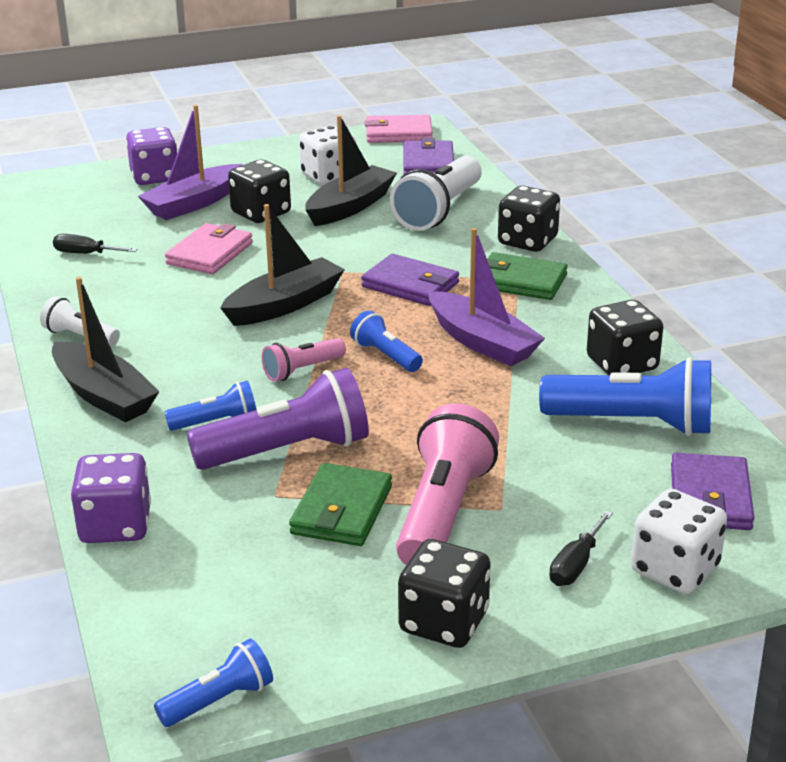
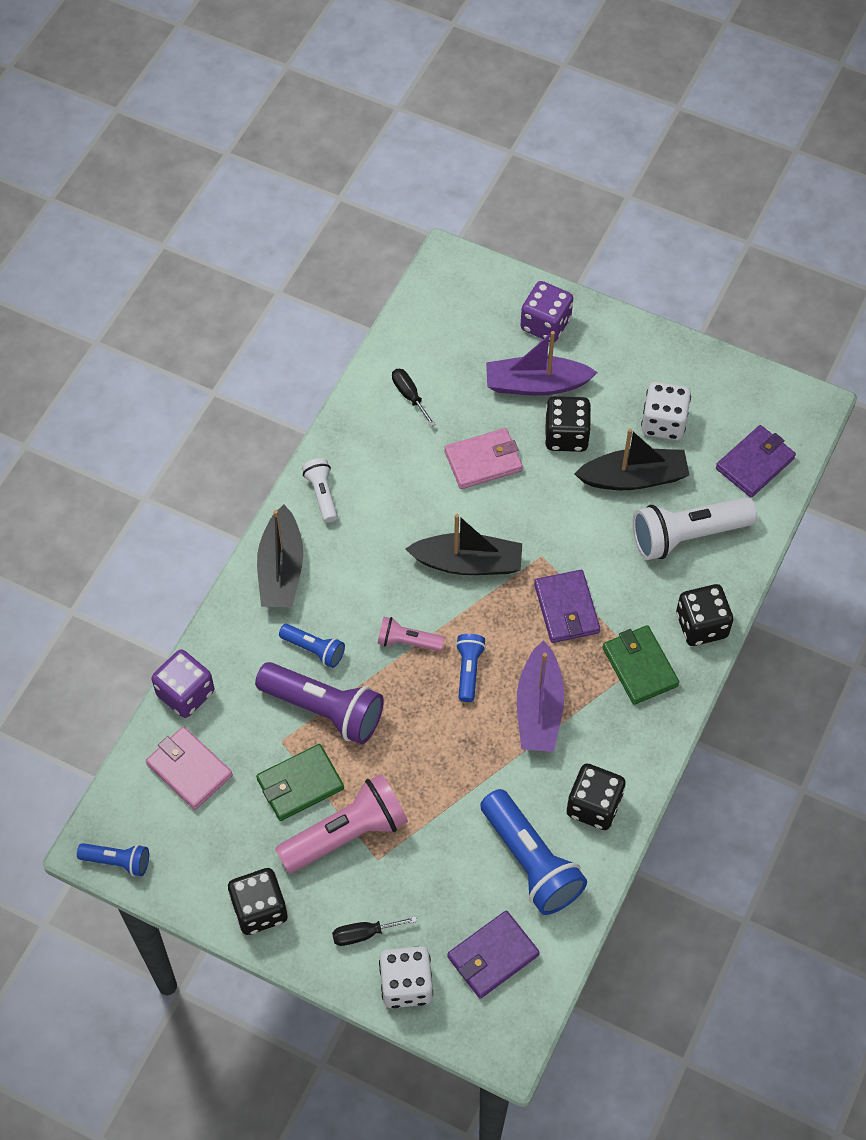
camera: 45 degrees right, 30 degrees up
pink wallet [364,115,433,143] -> pink wallet moved to [146,726,233,810]

